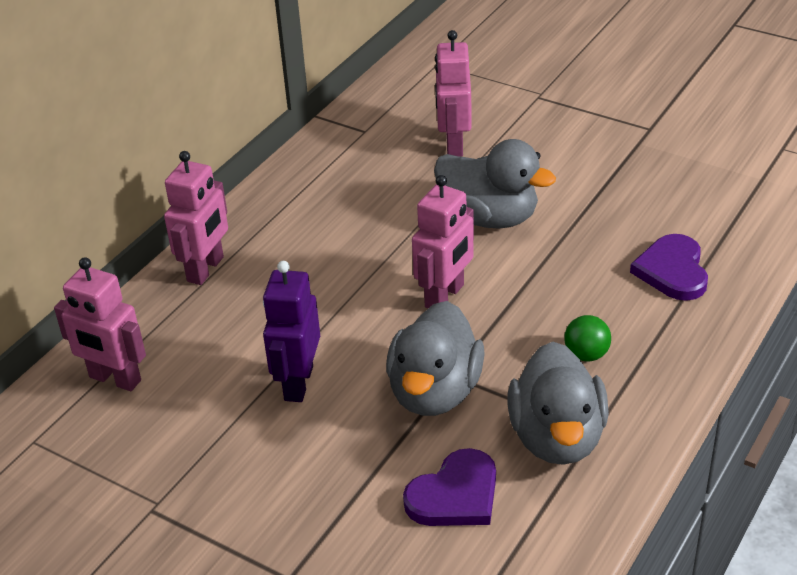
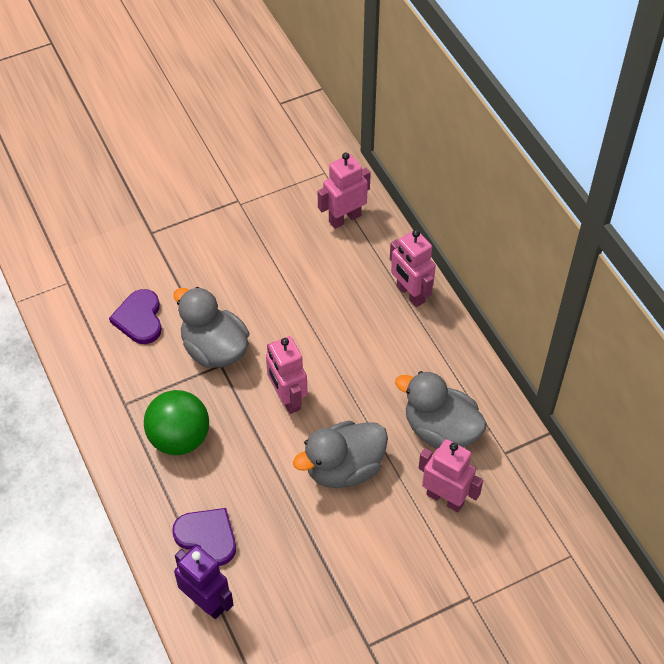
camera: 120 degrees right, 15 degrees up
purple robot [263,261,320,402] -> purple robot moved to [174,545,234,619]
grey duck [508,342,609,465] -> grey duck moved to [395,371,487,449]
green ball [564,315,611,362] -> green ball [144,390,209,455], size x2.01

